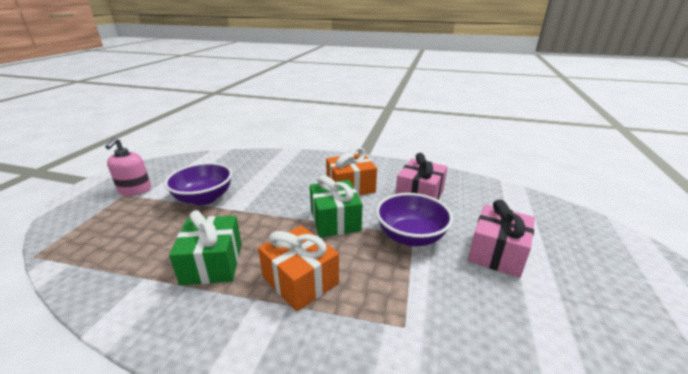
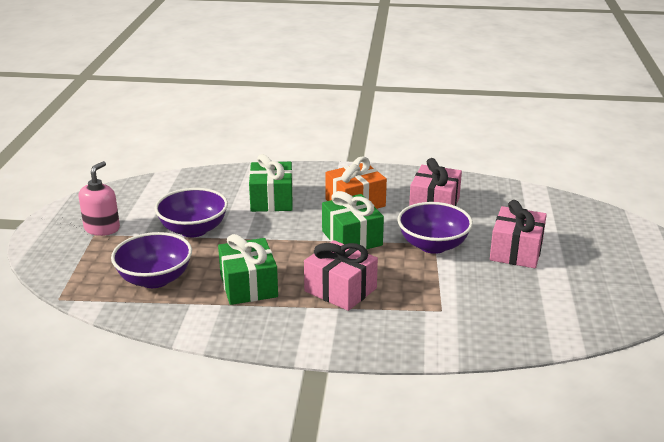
camera: 10 degrees left, 0 degrees up
pink soap dispenser [105,137,151,196] -> pink soap dispenser turned 150 degrees counterclockwise [79,161,120,236]
orange gift [258,225,339,311] -> pink gift [304,240,378,311]
none -> purple bowl [111,232,192,288]
none -> green gift [249,154,293,212]

